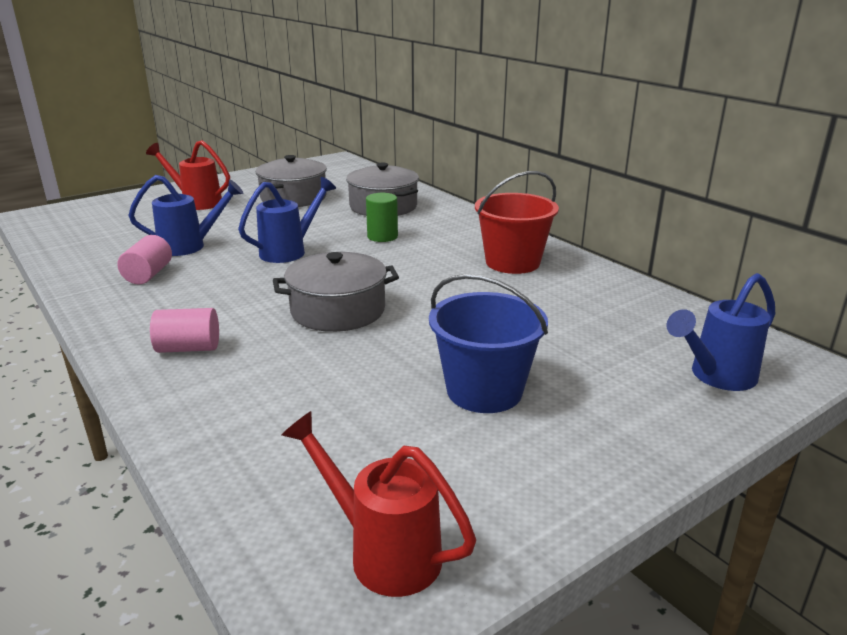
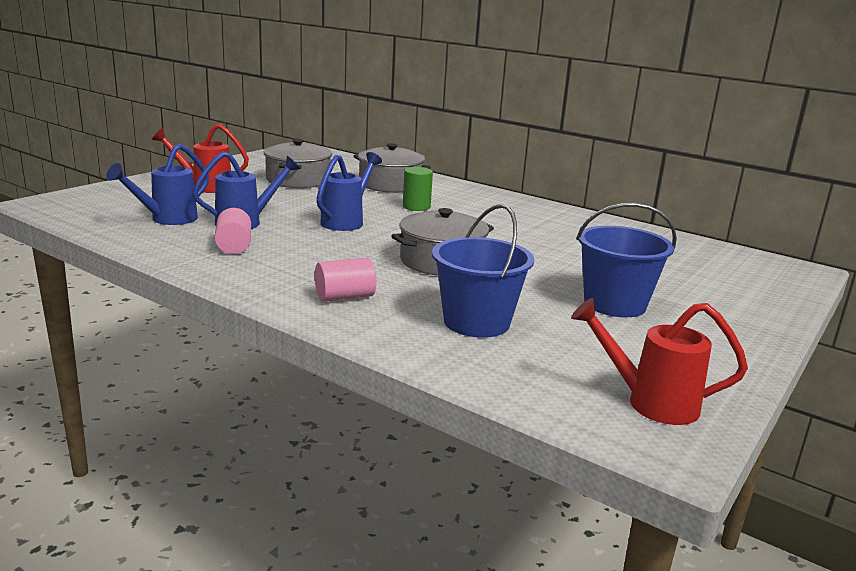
camera: 20 degrees left, 5 degrees down
red bucket [475,171,559,274] -> none
blue watering can [667,273,775,391] -> blue watering can moved to [106,144,209,225]
none -> blue bucket [432,204,534,338]

